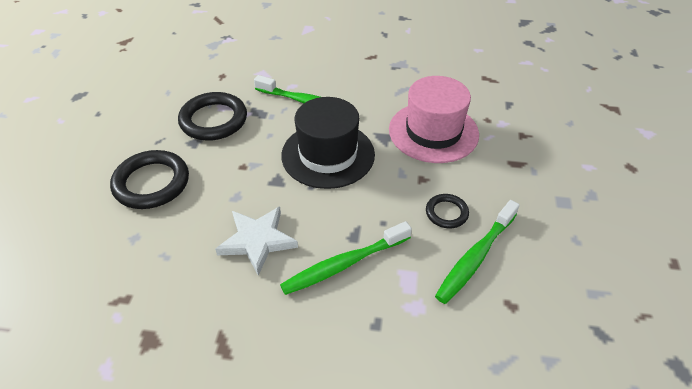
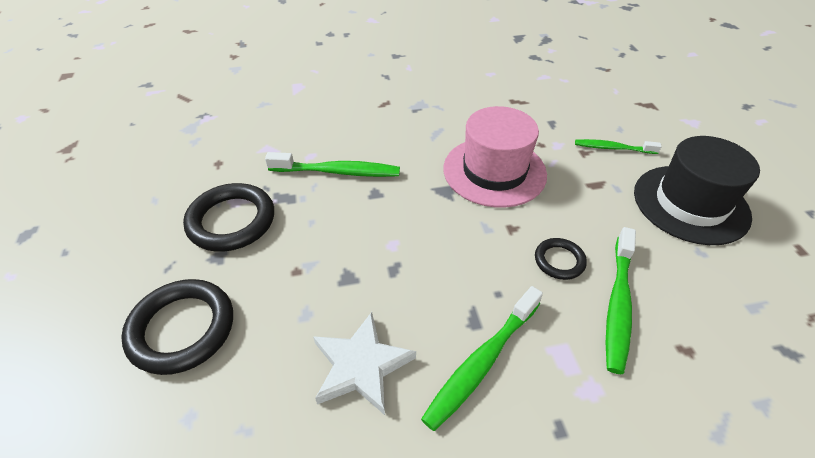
camera: 20 degrees left, 0 degrees up
black hat [281,97,375,189] -> black hat moved to [634,136,760,245]
none -> green toothbrush [575,139,662,154]

